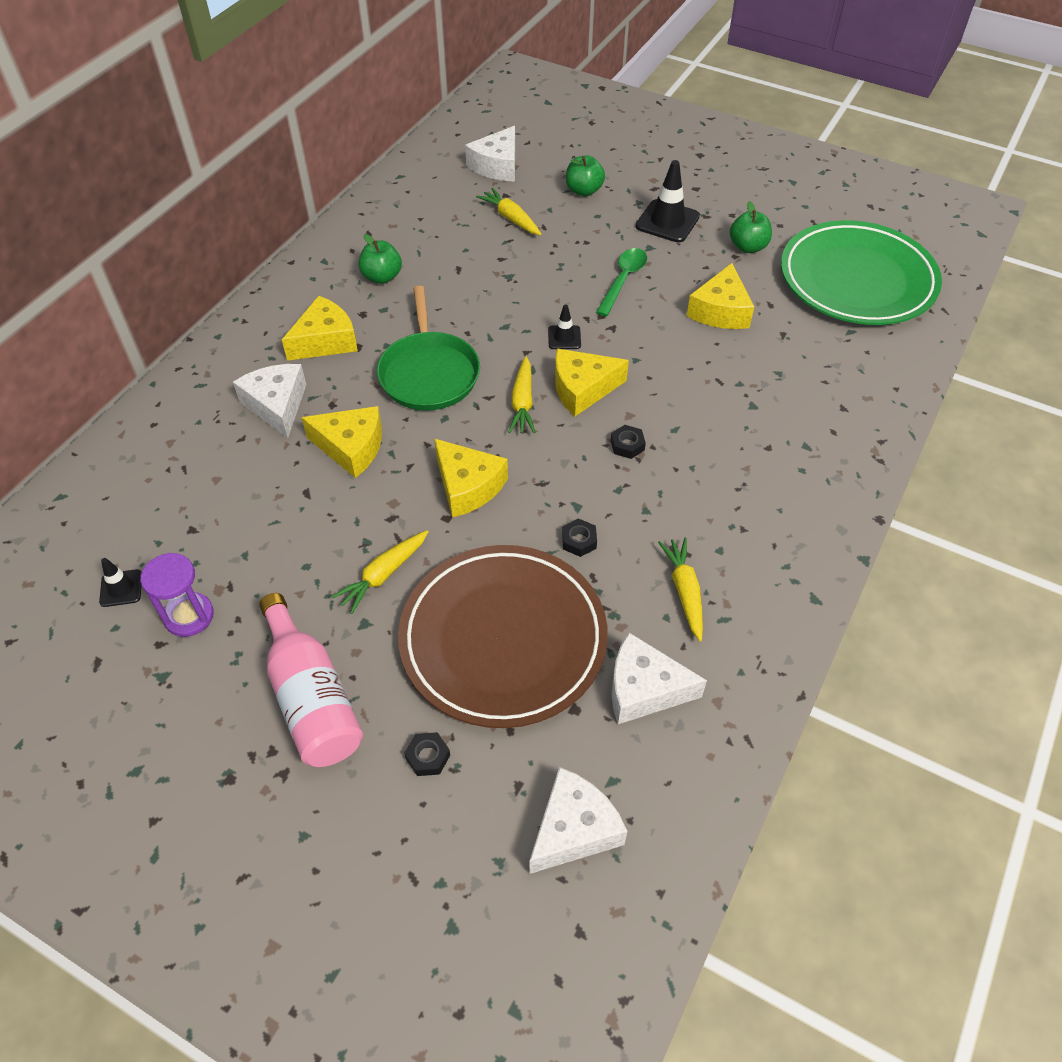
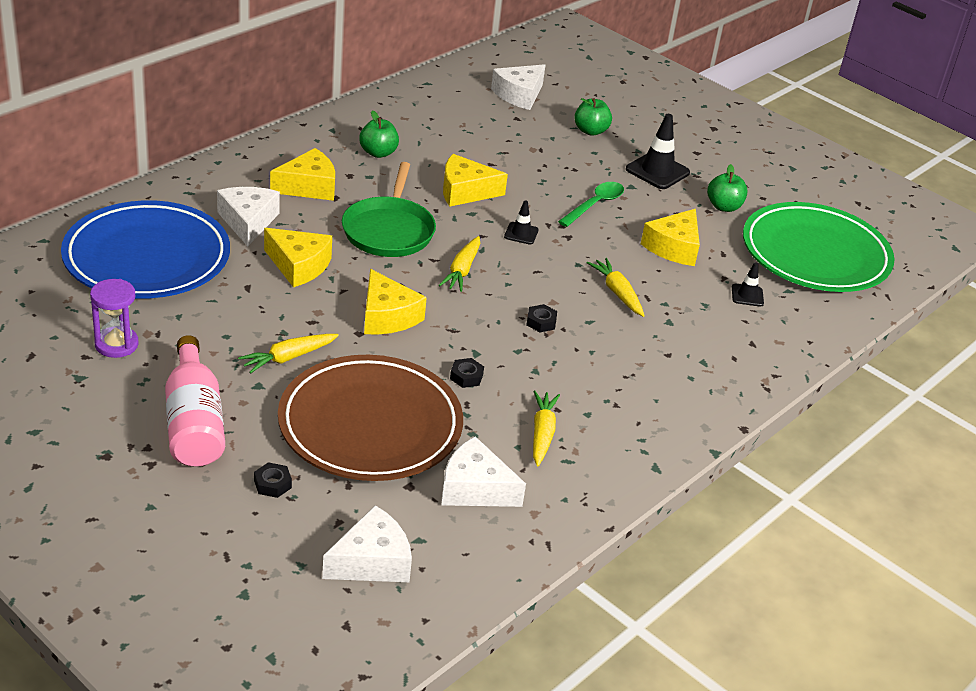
camera: 10 degrees right, 15 degrees down
black traffic cone [99,558,142,607] -> black traffic cone moved to [732,262,764,307]
yellow carrot [476,188,542,235] -> yellow carrot moved to [587,258,645,317]
yellow cheese [555,349,629,416] -> yellow cheese moved to [443,154,508,207]
none -> blue plate [61,200,230,298]

